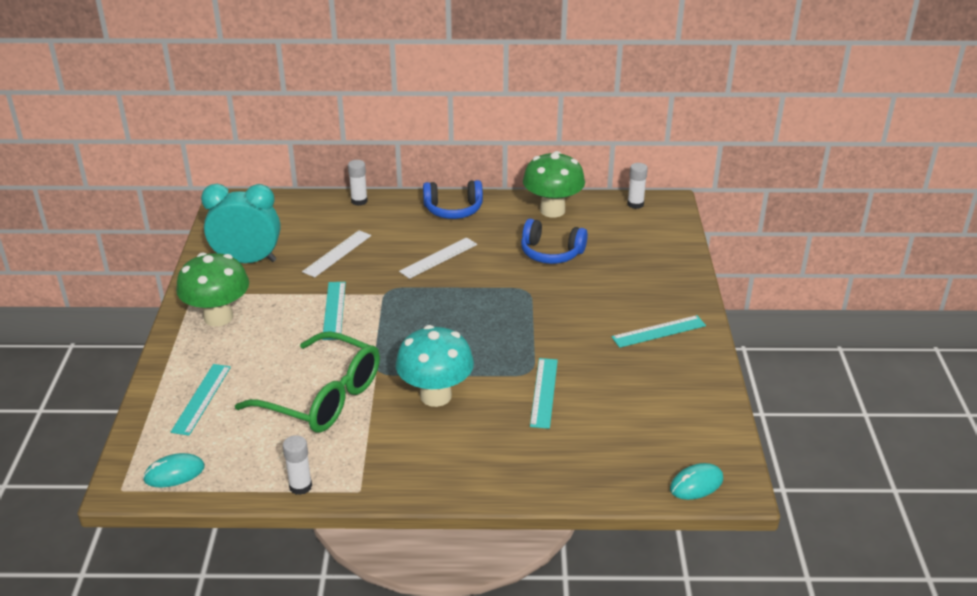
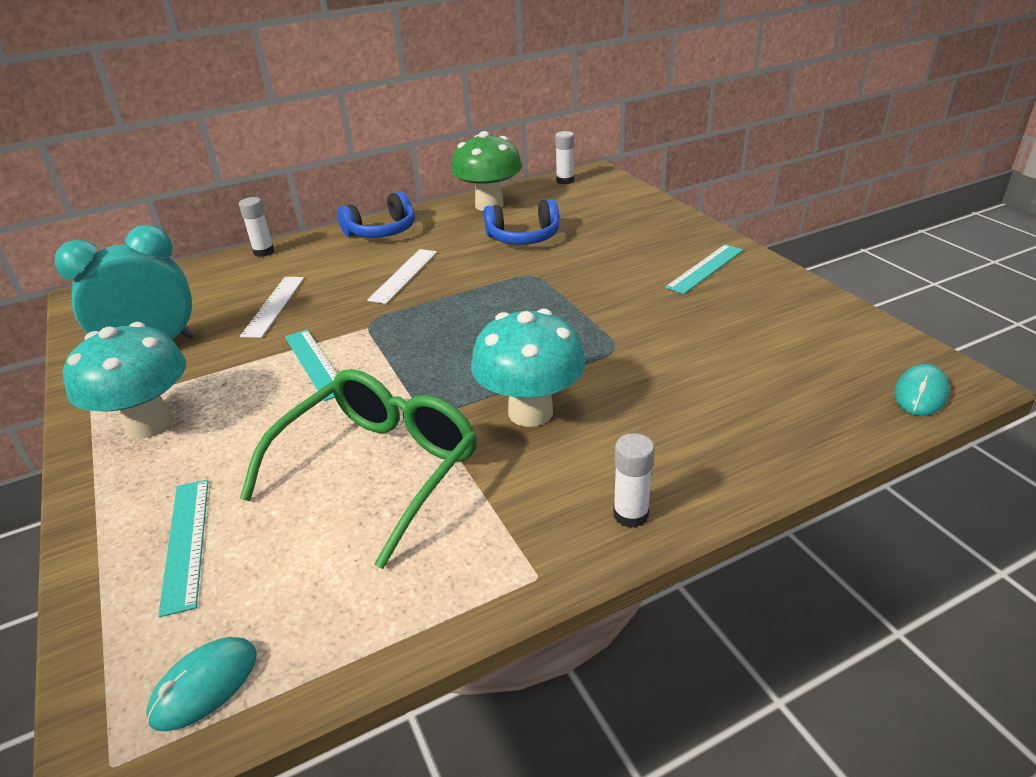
camera: 25 degrees left, 0 degrees up
green mushroom [176,252,249,327] -> turquoise mushroom [63,322,186,439]
green glasses [235,331,380,433] -> green glasses turned 60 degrees counterclockwise [240,369,477,569]
white glue stick [283,435,312,495] -> white glue stick moved to [613,433,655,528]
turquoise ruler [530,358,558,429] -> none

